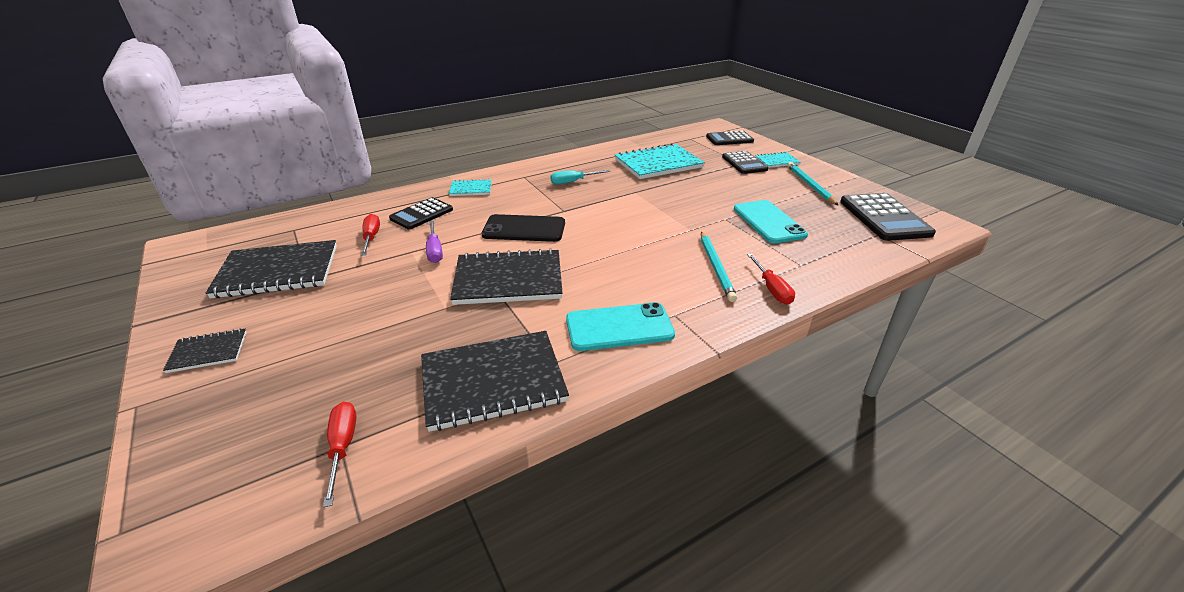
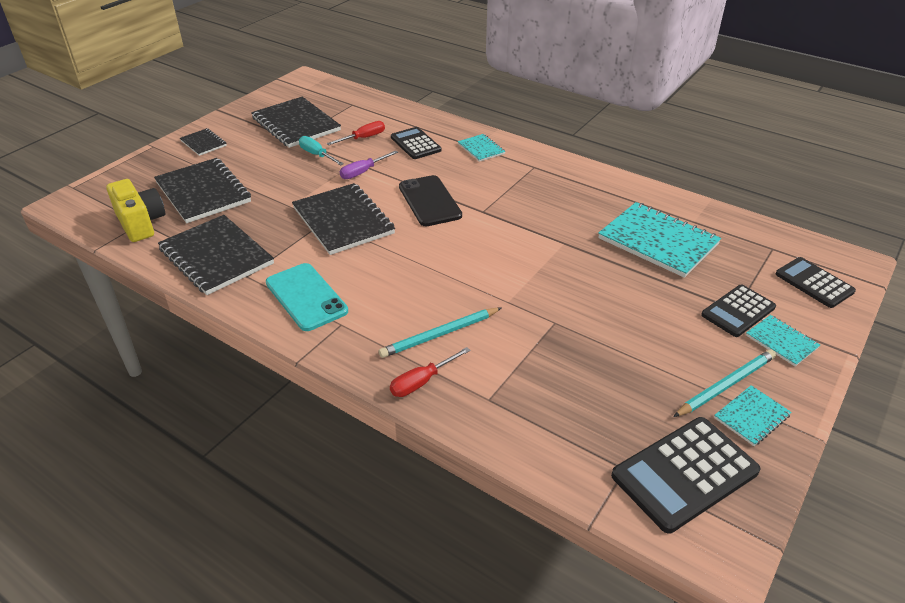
camera: 65 degrees right, 5 degrees up
red screwdriver [323,402,356,507] -> yellow camera [106,179,165,242]
black calculator [389,197,453,230] -> black calculator turned 45 degrees clockwise [391,127,441,159]
turquoise screwdriver [550,170,610,184] -> turquoise screwdriver moved to [299,136,344,166]
turquoise phone [734,200,808,243] -> none
none -> black notebook [154,158,251,223]
none -> turquoise notebook [714,385,792,446]

